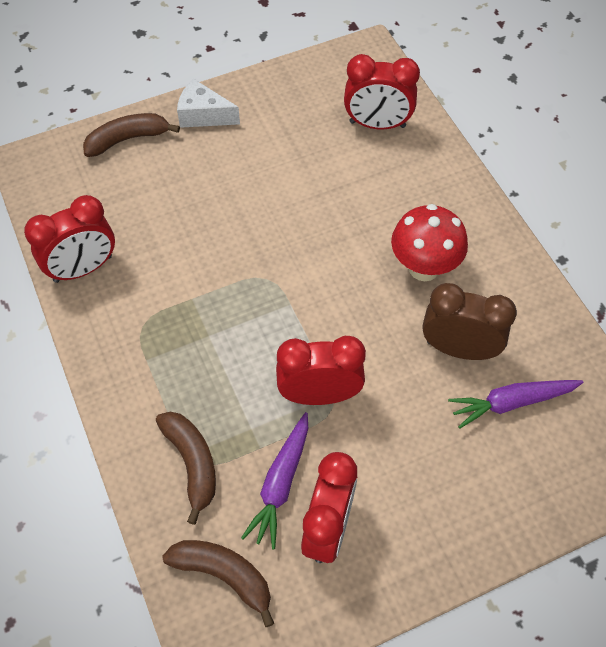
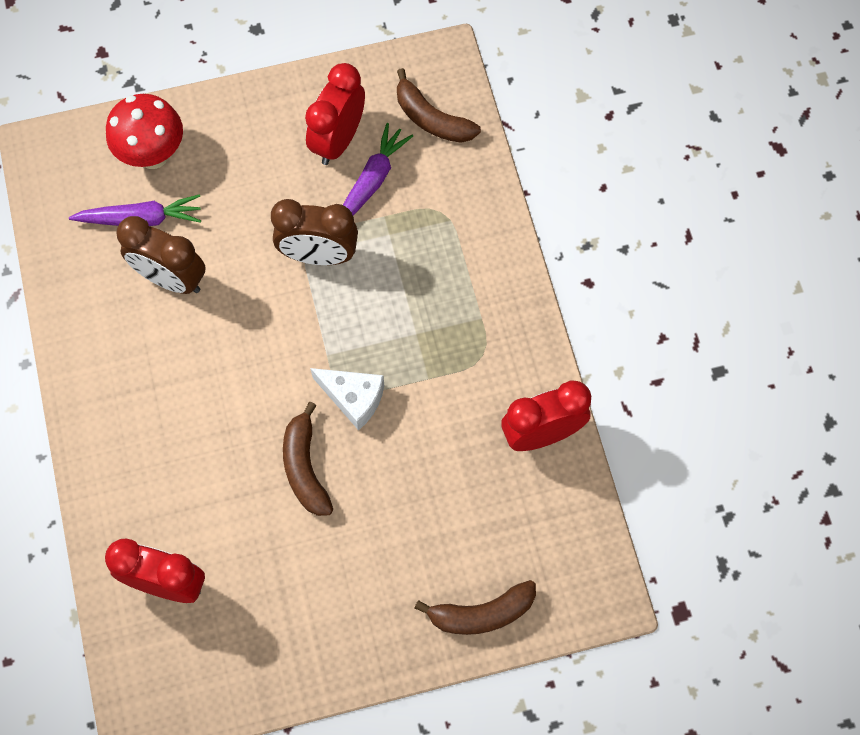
camera: 170 degrees left, 10 degrees up
brown banana [156,412,216,525] -> brown banana moved to [283,402,333,516]
white cheese [177,79,240,128] -> white cheese moved to [310,368,384,430]
red clock [276,336,366,405] -> brown clock [271,199,358,265]
red mushroom [391,204,468,281] -> red mushroom moved to [106,94,183,169]

